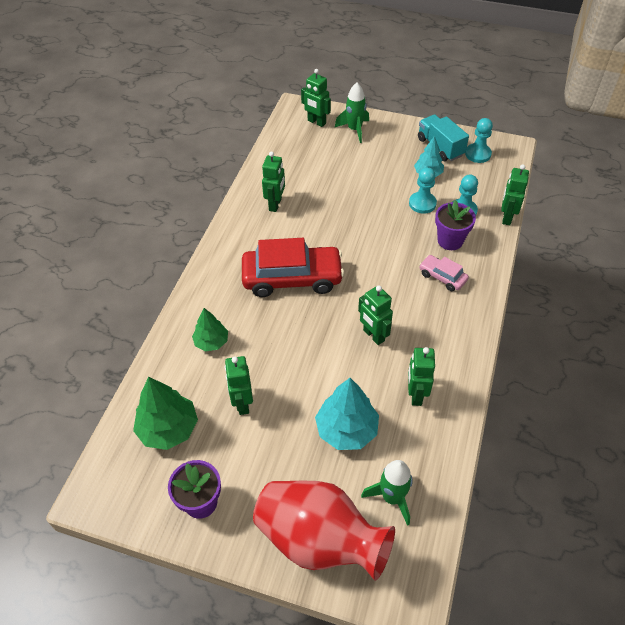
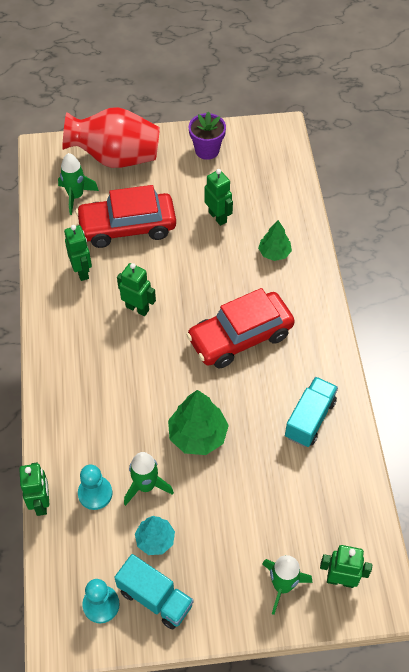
camera: 155 degrees right, 5 degrees up
green tree [133,377,198,450] -> green tree moved to [168,390,229,455]
green robot [262,152,285,212] -> turquoise truck [285,377,338,447]
turquoise tree [315,378,379,450] -> red car [75,185,176,248]
turquoise pawn [409,167,437,214] -> green rocket [124,452,174,506]
pink car [419,255,469,291] -> none
purple flower pot [435,200,476,250] -> none

